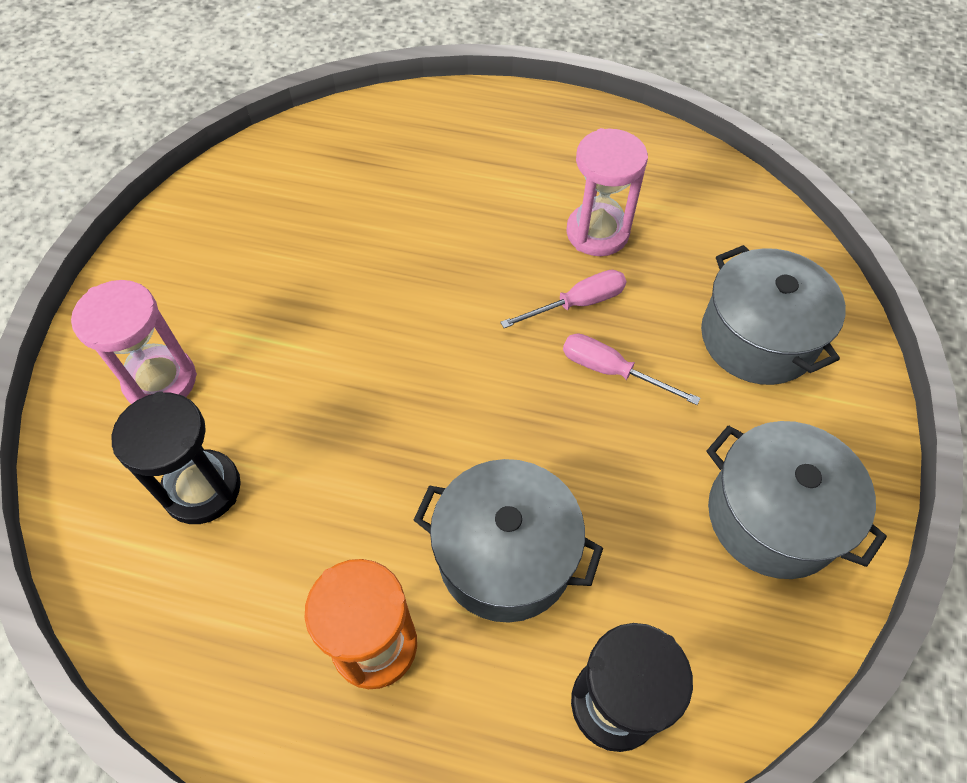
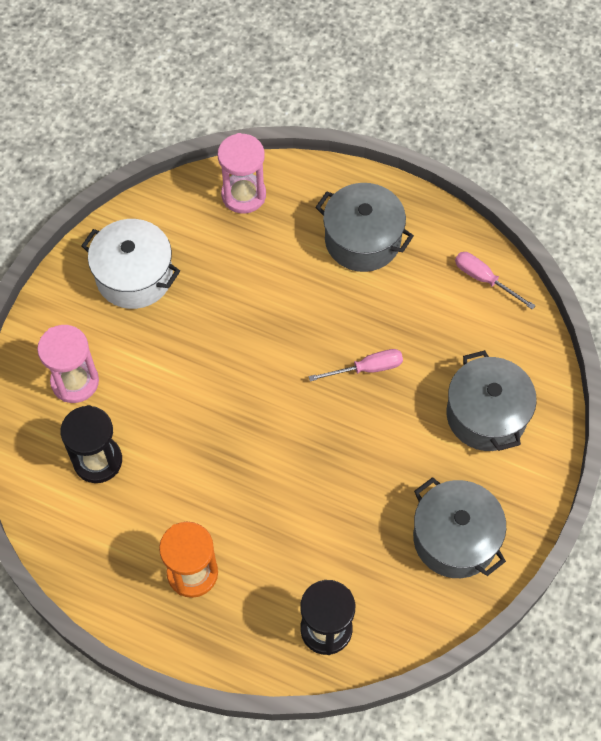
camera: 10 degrees right, 5 degrees up
grey pot [413,459,603,623] -> grey pot moved to [315,183,414,272]
pink screwdriver [563,333,701,405] -> pink screwdriver moved to [455,252,536,310]
pink hourglass [566,128,648,256] -> pink hourglass moved to [218,133,266,214]
none -> white pot [81,219,180,309]

